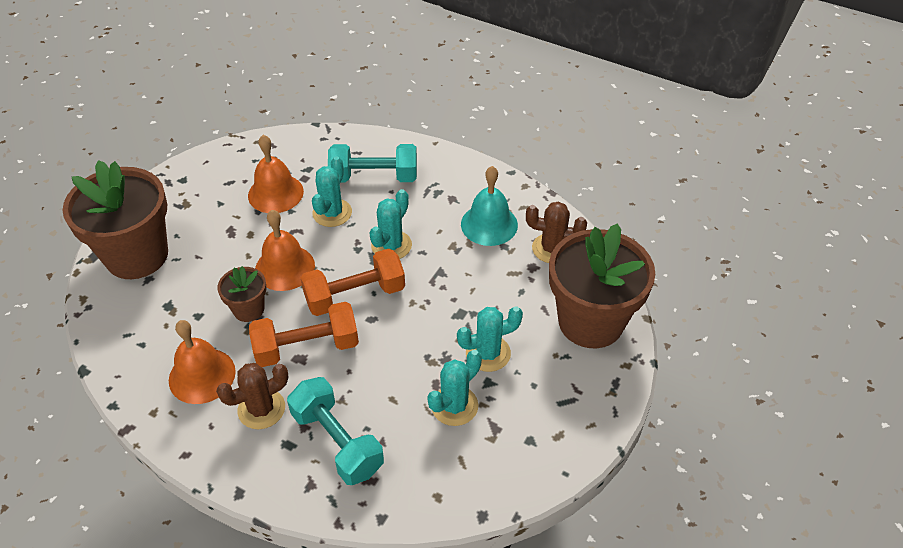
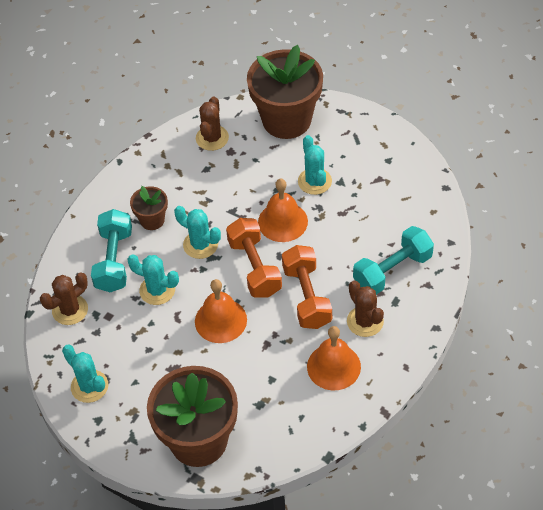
camera: 85 degrees left, 5 degrees up
brown flower pot [217,266,267,322] -> brown flower pot moved to [130,186,168,230]
orange bell [248,135,304,213] -> orange bell moved to [258,179,308,242]
turquoise cactus [427,350,482,426] -> turquoise cactus moved to [62,345,108,403]
turquoise bell [461,166,518,246] -> none
none -> brown cactus [40,272,88,325]

